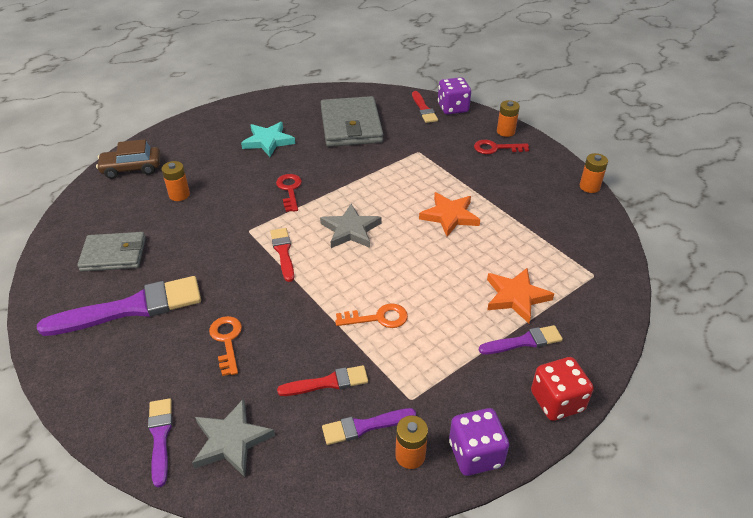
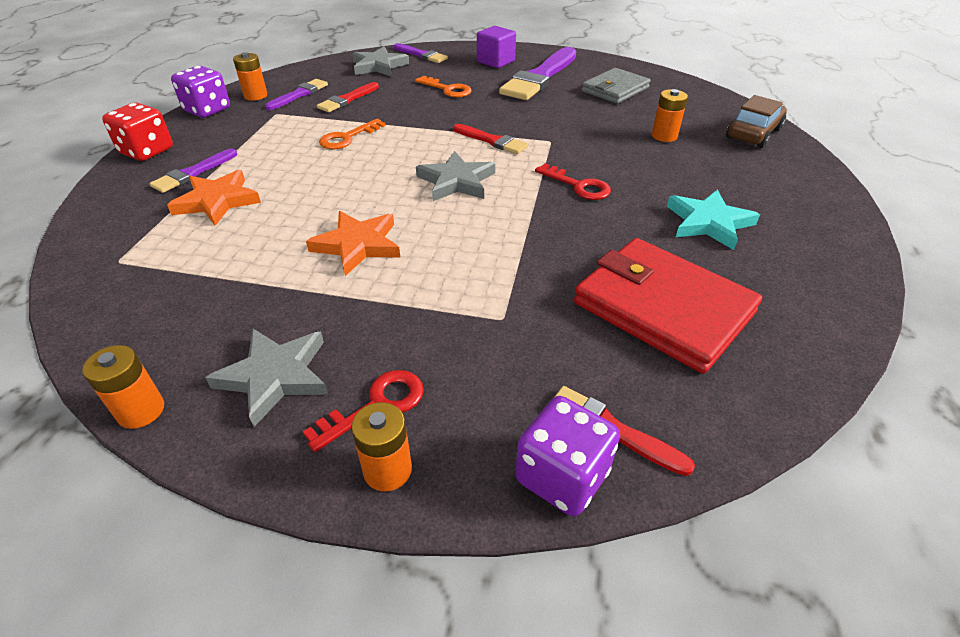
camera: 140 degrees right, 0 degrees up
grey wallet [321,96,383,147] -> red wallet [574,238,762,374]
none -> grey star [205,329,328,427]
none -> purple cube [477,26,516,68]

